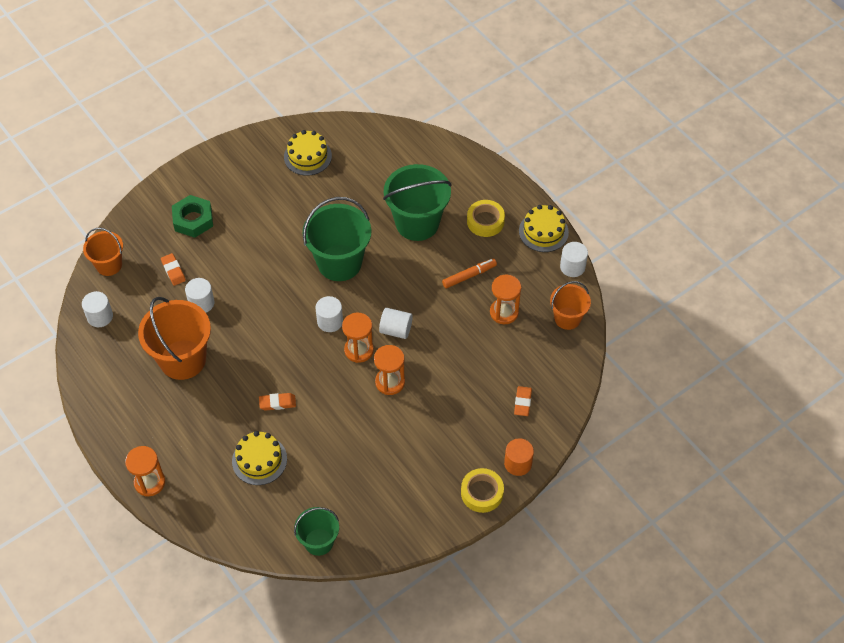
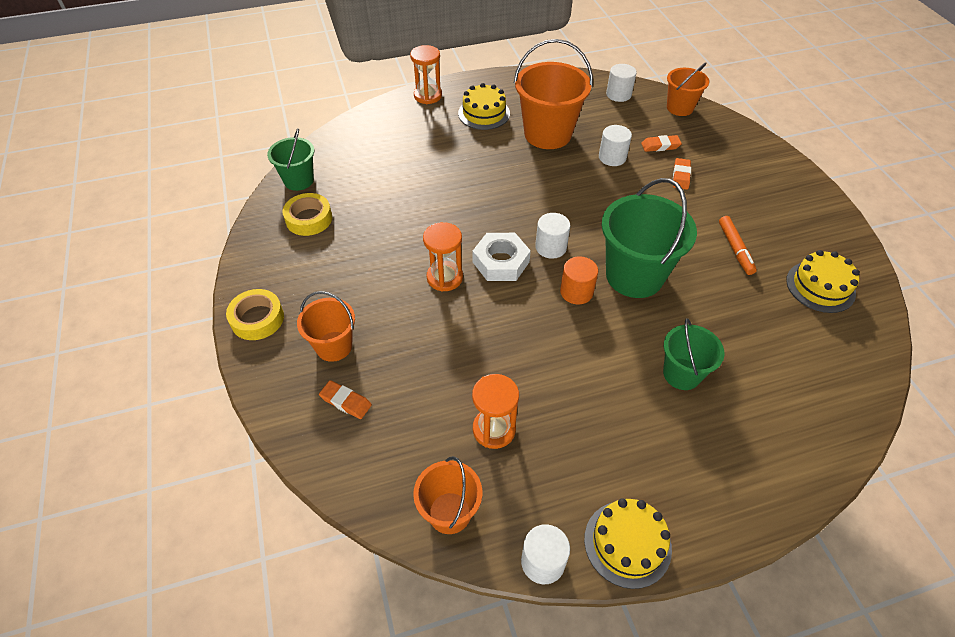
camera: 110 degrees right, 5 degrees down
green nut [172,195,213,238] -> none
yellow cake [232,431,287,485] -> yellow cake moved to [458,83,510,130]
orange eraser [259,393,296,411] -> orange eraser moved to [673,158,691,190]
orange hourglass [342,313,374,363] -> white nut [472,233,531,281]
white cylinder [379,308,413,339] -> none
green bucket [383,164,452,241] -> green bucket [663,318,725,390], size x0.58
orange marker [442,258,497,288] -> orange marker moved to [719,216,757,275]
yellow tape [467,200,505,237] -> yellow tape moved to [283,193,332,236]
orange cylinder [504,438,534,476] -> orange cylinder moved to [560,256,598,304]
none -> orange bucket [297,291,355,362]

